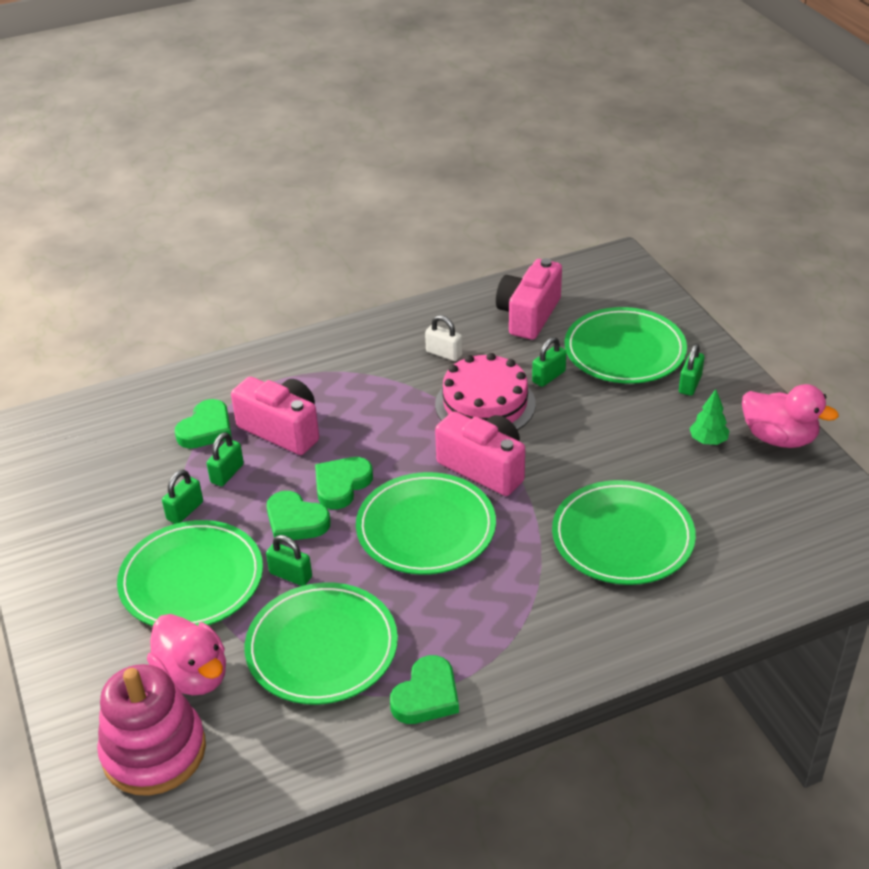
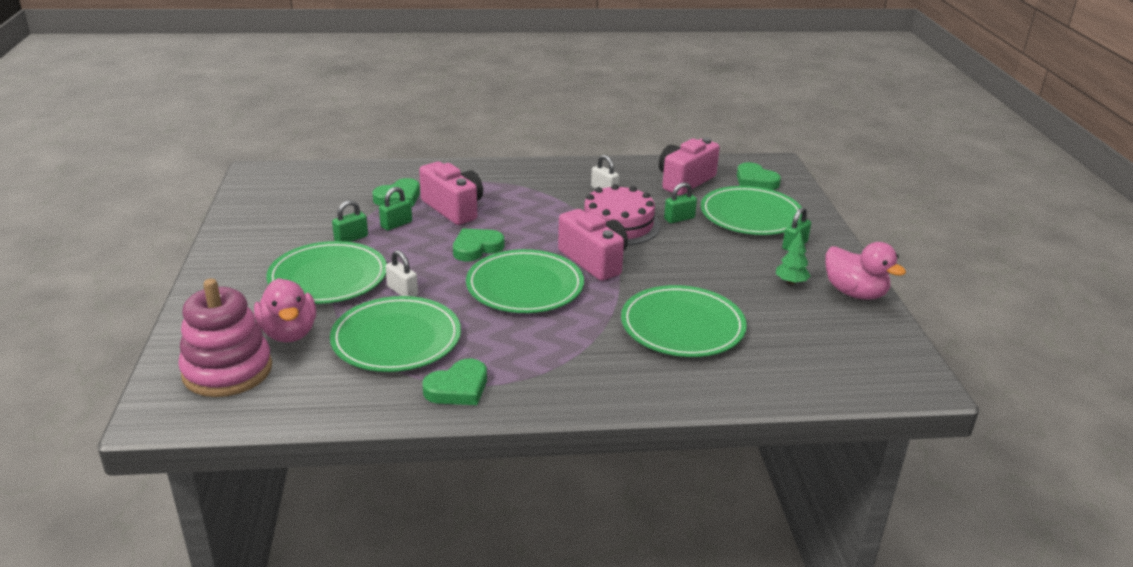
camera: 15 degrees right, 10 degrees down
green padlock [266,535,312,586] -> white padlock [386,250,418,297]
green heart [267,491,331,542] -> green heart moved to [737,162,781,190]

